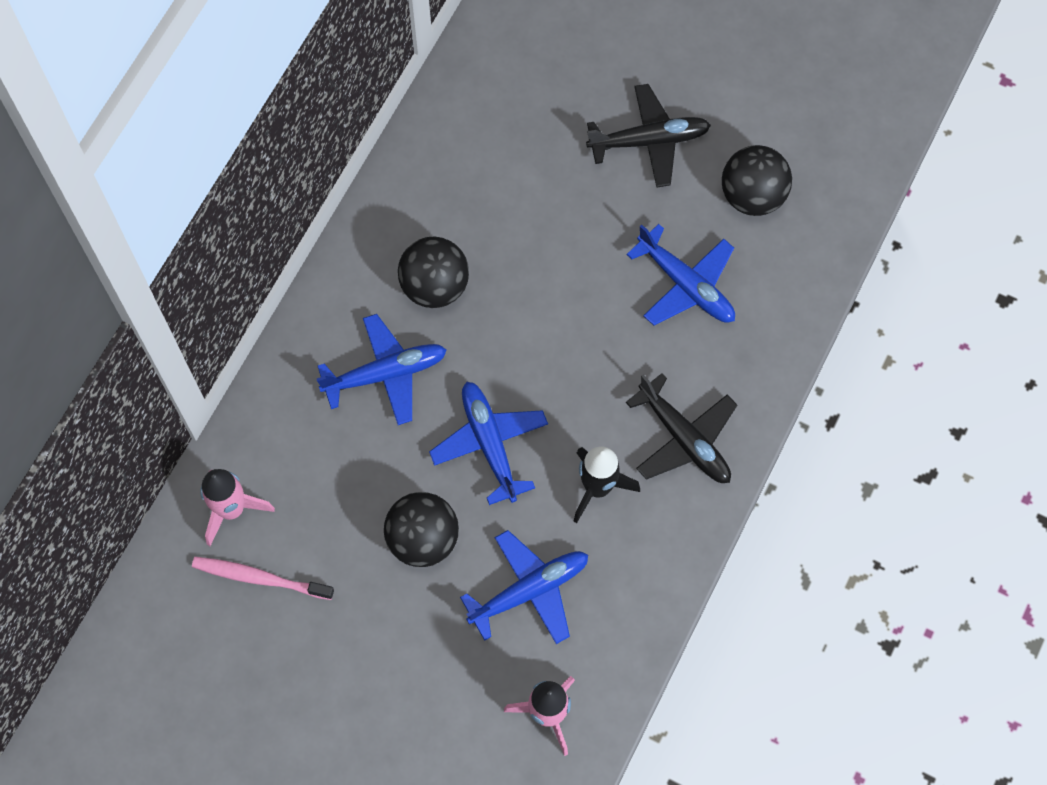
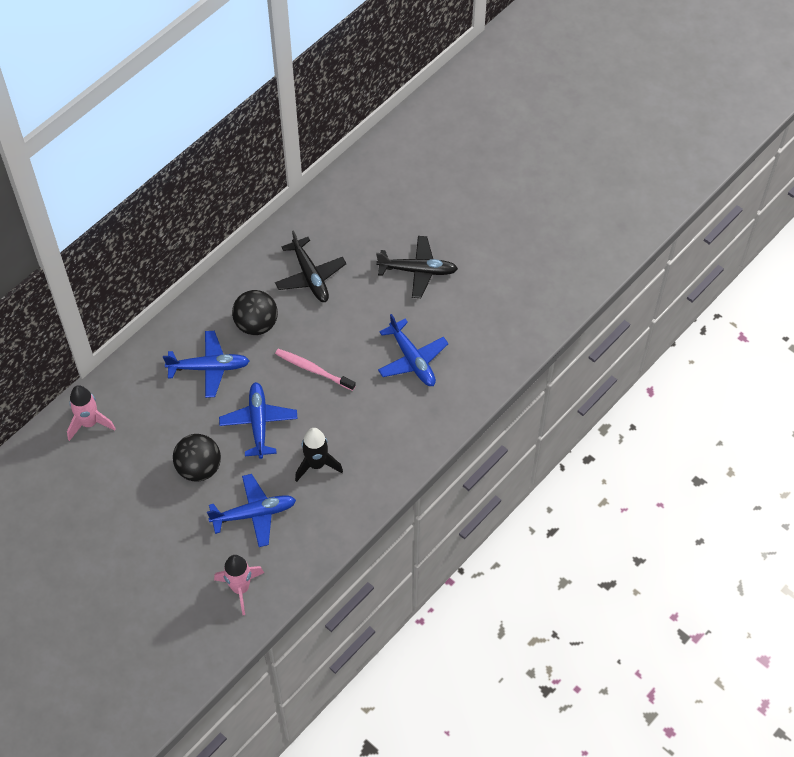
camera: 15 degrees right, 10 degrees down
pink toothbrush [192,557,334,600] -> pink toothbrush moved to [275,349,356,391]
black plane [626,373,737,483] -> black plane moved to [275,230,346,302]
black ball [722,145,792,216] -> none

